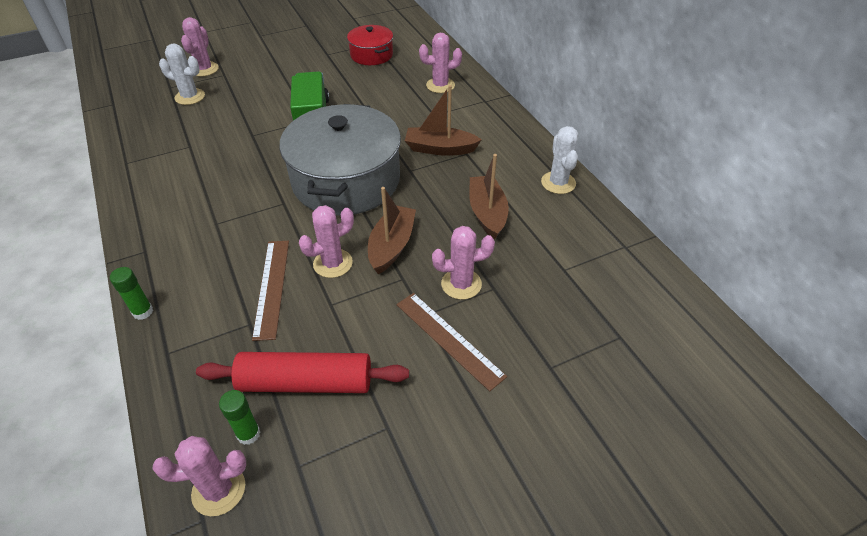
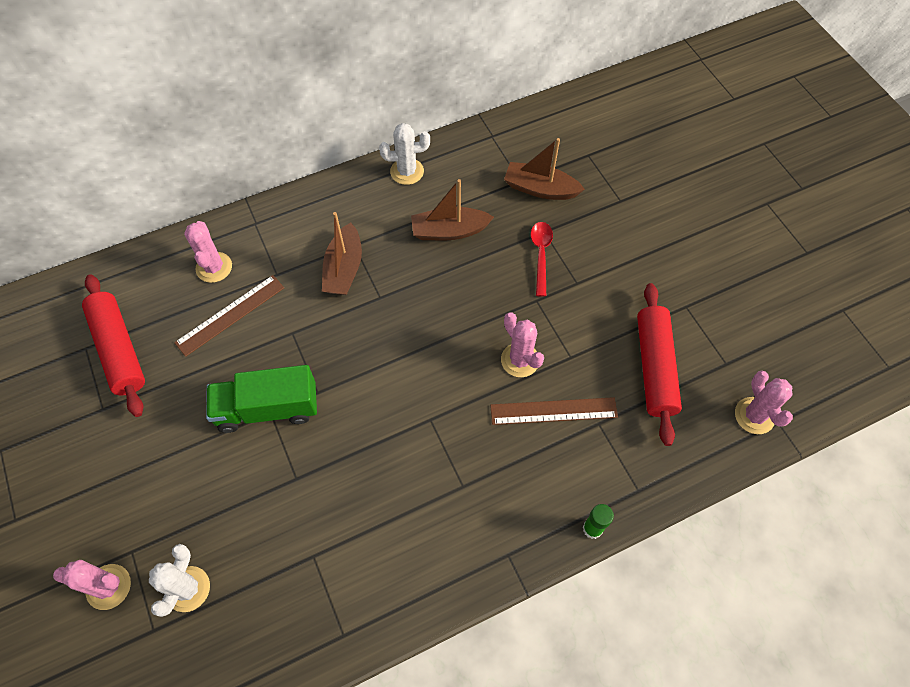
camera: 90 degrees left, 15 degrees up
green glue stick [219,390,260,445] -> none
grey pot [280,104,401,216] -> none
red pot [347,25,393,65] -> red rolling pin [82,274,145,417]
brown boat [368,187,416,274] -> brown boat moved to [504,138,585,200]
brown ruler [396,293,507,391] -> brown ruler moved to [174,275,284,357]
pink cactus [432,226,495,300] -> red spoon [531,222,553,297]

